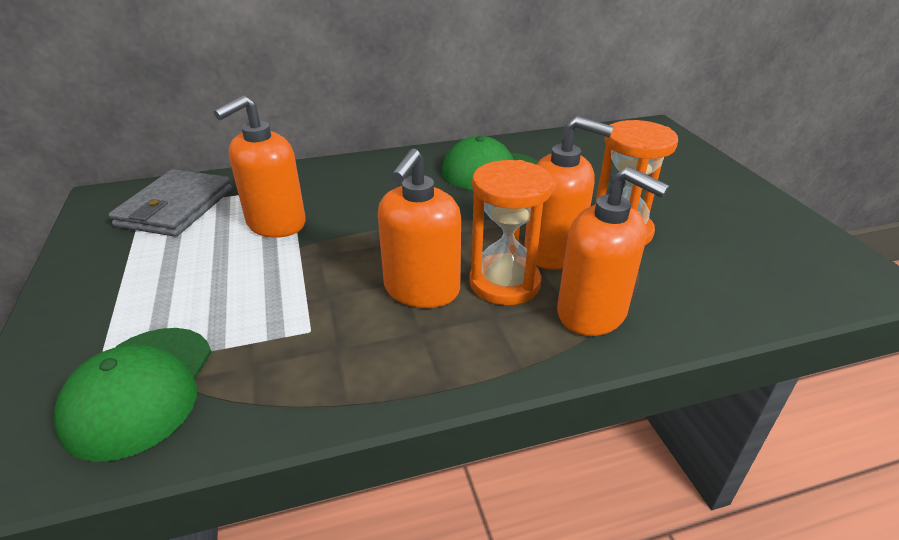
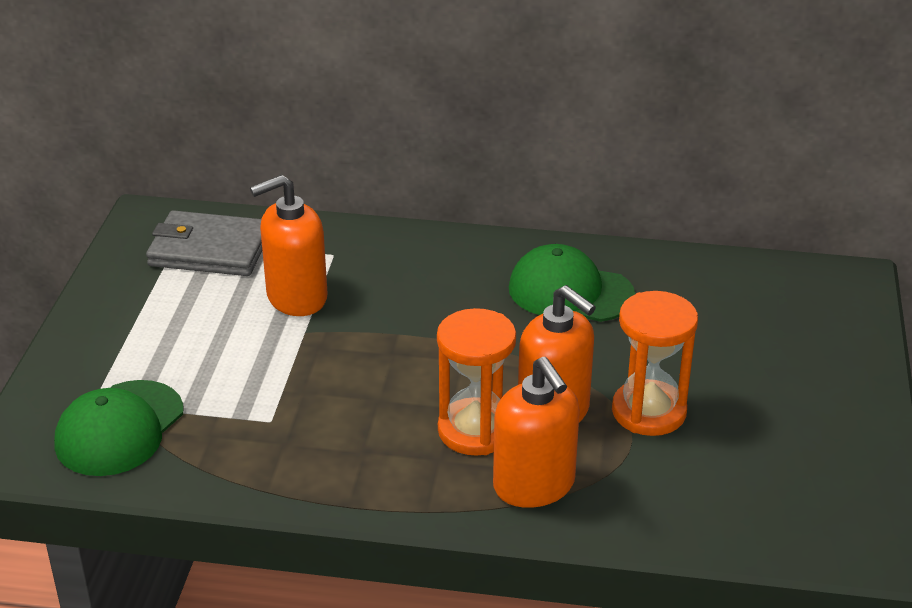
camera: 25 degrees right, 0 degrees up
grey wallet [109,169,233,237] -> grey wallet turned 60 degrees clockwise [146,210,262,276]
orange soap dispenser [378,149,461,308] -> none

